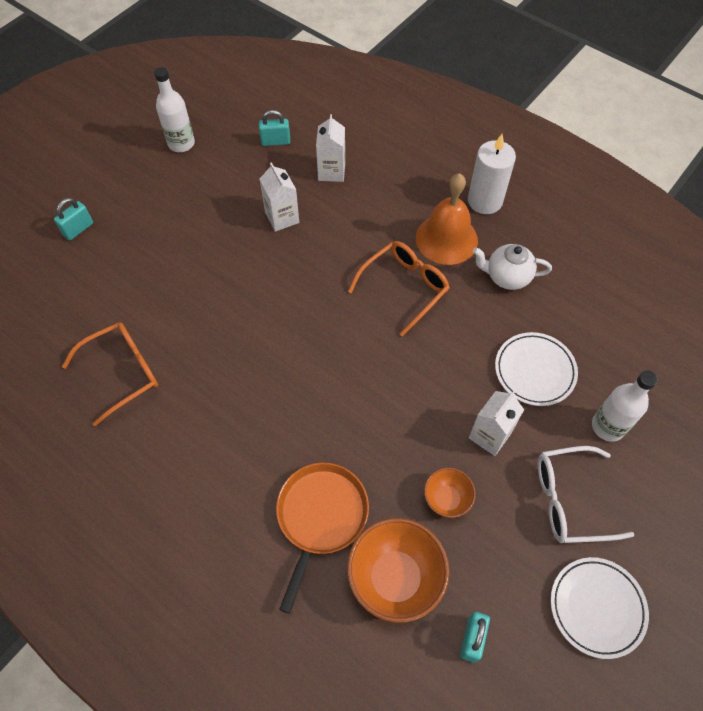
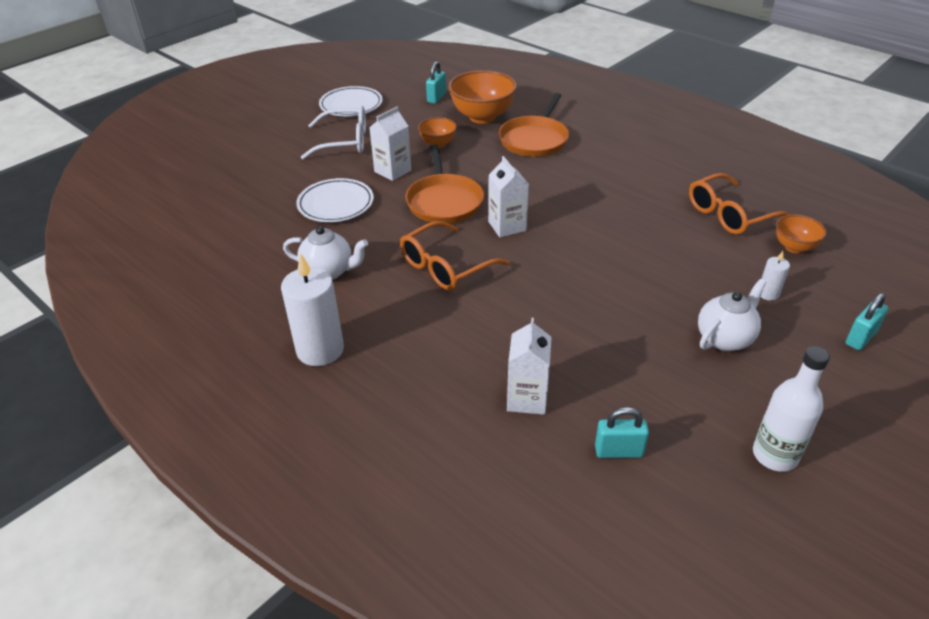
camera: 175 degrees left, 20 degrees down
white carton [260,162,299,232] -> white carton moved to [488,156,529,237]
orange bell [416,173,478,265] -> none
white bottle [592,371,658,442] -> none
none -> orange pan [406,144,484,224]
none -> white teapot [698,279,767,351]
none -> white candle [761,251,790,301]
none -> orange bowl [776,214,827,253]

